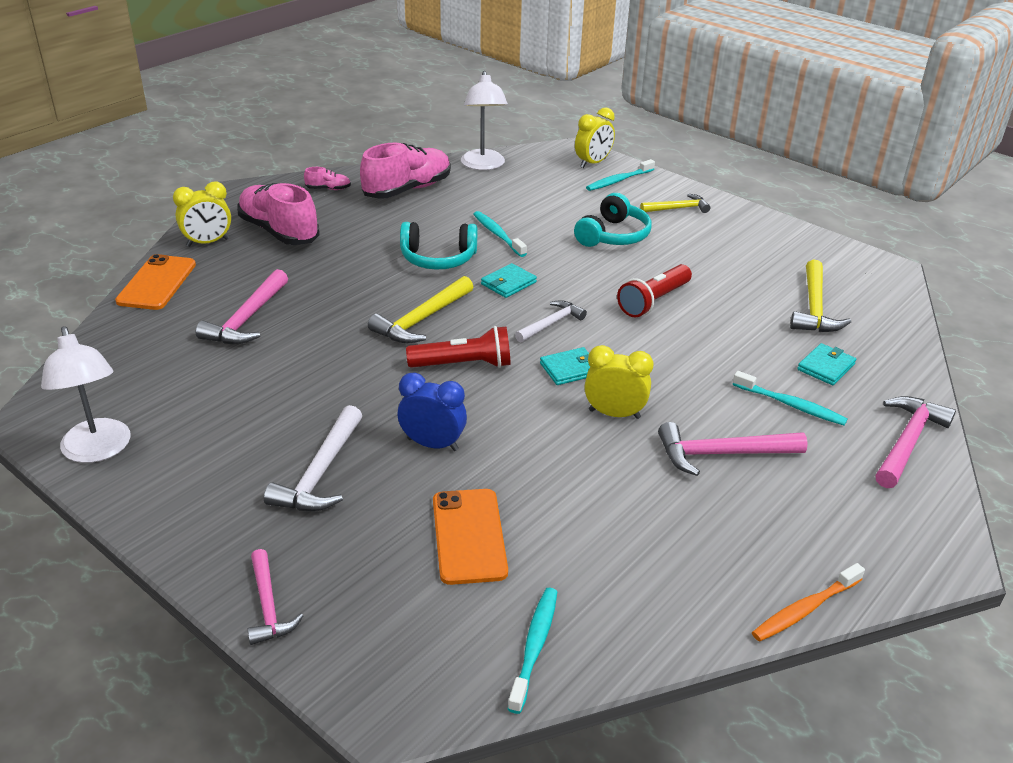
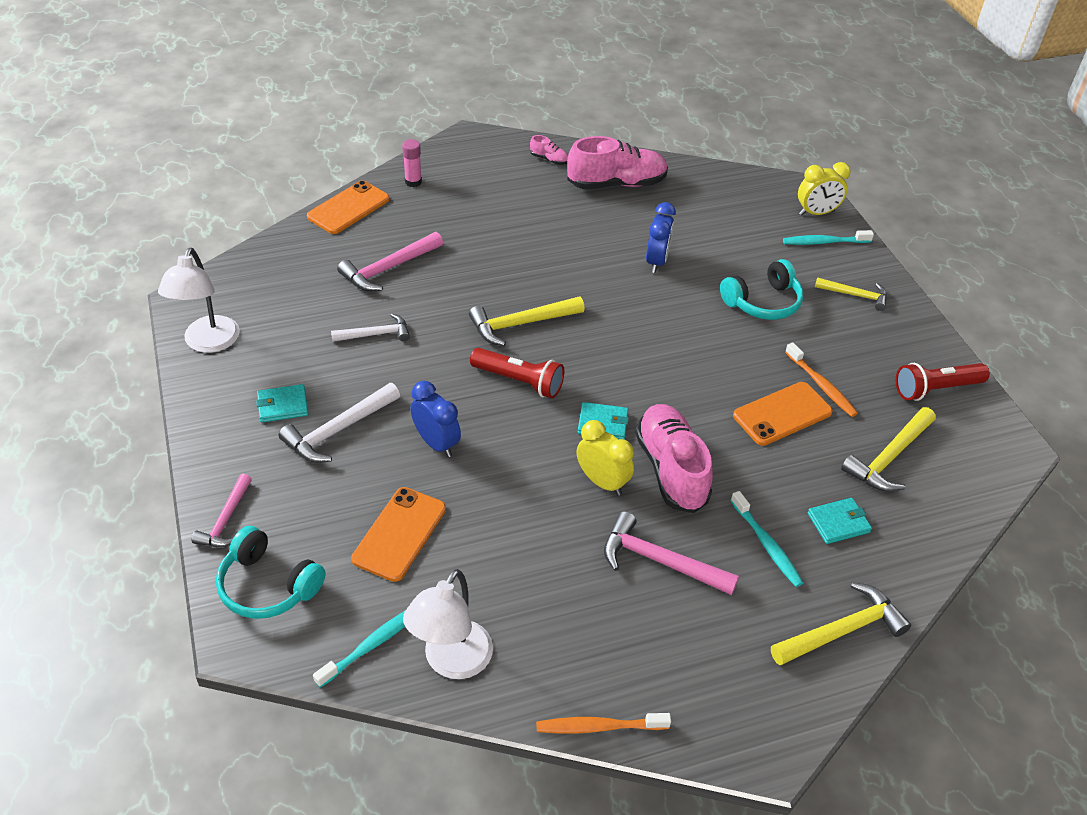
camera: 30 degrees right, 10 degrees up
yellow clock [173,182,231,247] -> pink glue stick [402,139,422,187]
pink shoe [237,183,319,245] -> pink shoe moved to [636,404,713,513]
turquoise headphones [400,222,477,270] -> turquoise headphones moved to [216,526,325,619]
white lamp [461,71,508,170] -> white lamp moved to [403,569,493,679]
turquoise toothbrush [473,211,527,257] -> blue clock [646,202,676,273]
turquoise wallet [481,263,537,298] -> turquoise wallet moved to [256,384,308,422]
white hammer [515,300,587,343] -> white hammer moved to [331,314,410,342]
red flashlight [617,264,692,318] -> red flashlight moved to [896,363,990,401]
pink hammer [875,396,956,488] -> yellow hammer [771,582,911,666]
none -> orange phone [733,382,833,446]
none -> orange toothbrush [785,342,858,417]

